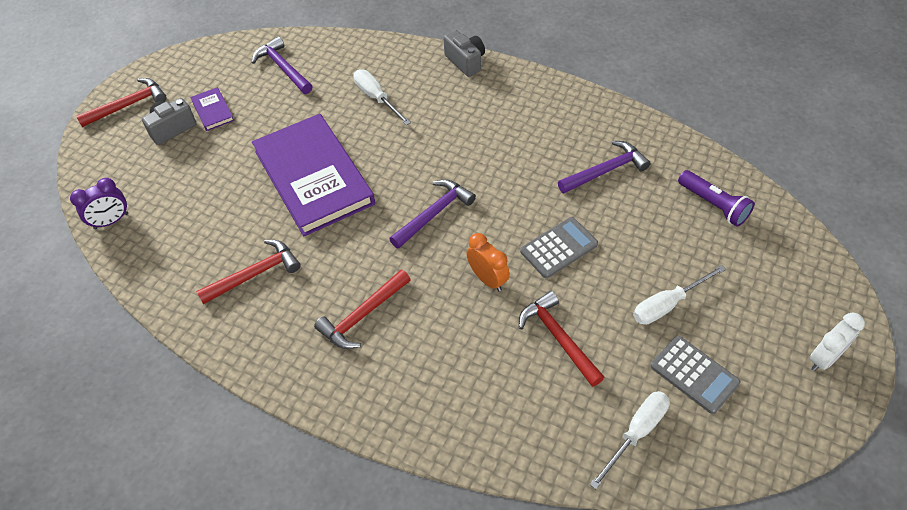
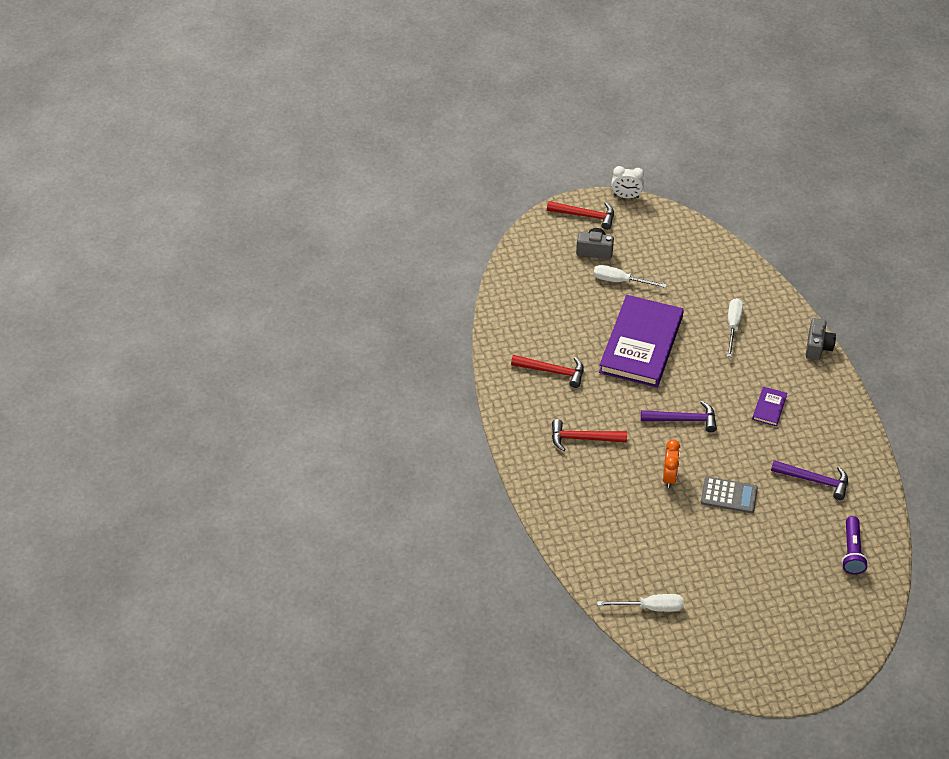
camera: 45 degrees right, 5 degrees down
purple clock [70,178,128,229] -> none
purple book [191,87,234,131] -> purple book moved to [752,386,787,426]
purple hammer [252,36,312,94] -> none
red hammer [519,291,604,387] -> none
white screwdriver [633,265,726,325] -> white screwdriver moved to [593,265,667,288]
grey calculator [650,336,741,414] -> none
white clock [810,312,865,371] -> white clock moved to [611,166,644,198]

